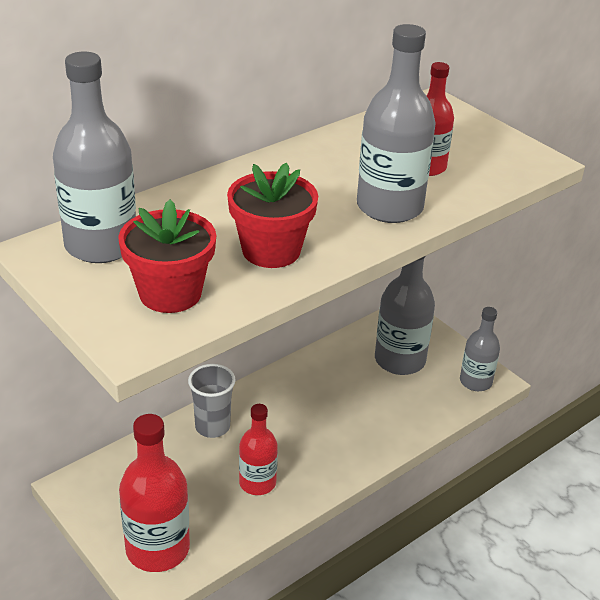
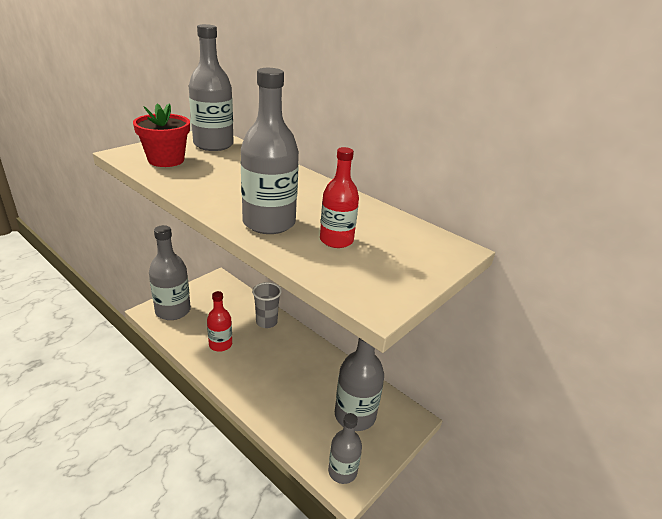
camera: 80 degrees right, 5 degrees down
red bottle [119,414,190,572] -> grey bottle [149,225,191,320]
red flower pot [227,163,318,268] -> none

